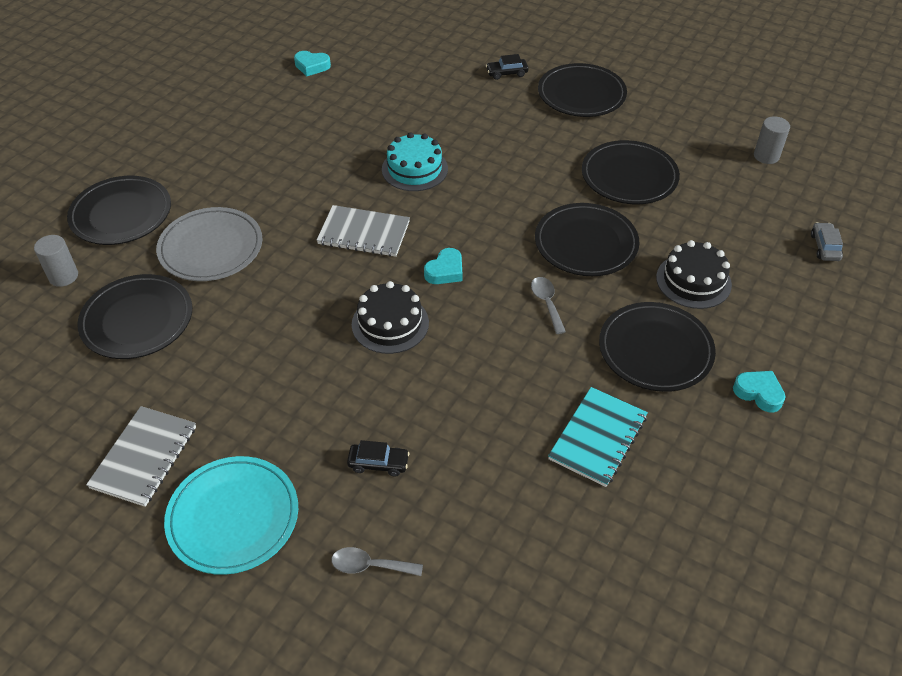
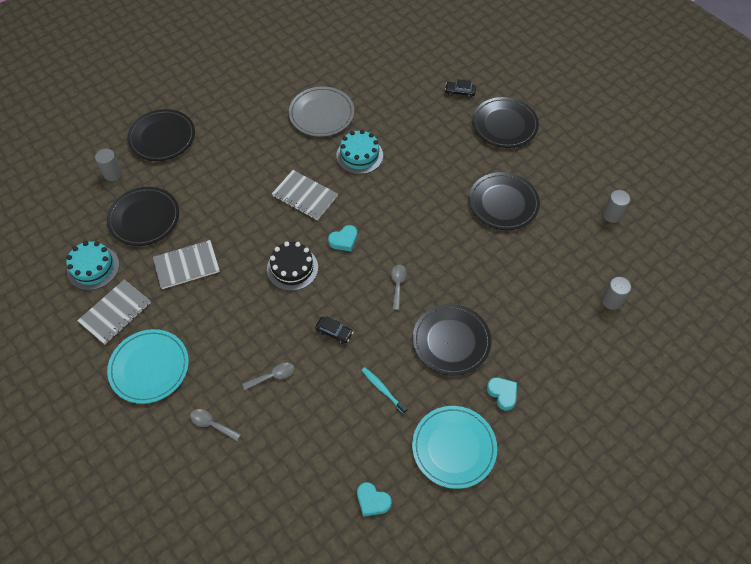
camera: 20 degrees right, 10 degrees up
grey plate [156,207,263,281] -> grey plate moved to [289,87,354,136]
turquoise heart [294,51,331,76] -> turquoise heart moved to [357,482,392,517]
black car [347,440,410,477] -> black car moved to [315,316,353,344]
black plate [535,203,639,276] -> none
turquoise notebook [548,387,648,487] -> turquoise toothbrush [361,367,408,414]
black cake [656,240,732,309] -> none
grey car [811,222,843,261] -> grey cylinder [602,277,631,310]
none -> turquoise cake [66,241,119,290]
none -> grey notebook [153,240,220,289]
none -> grey spoon [242,363,294,390]
none -> turquoise plate [412,406,497,489]

